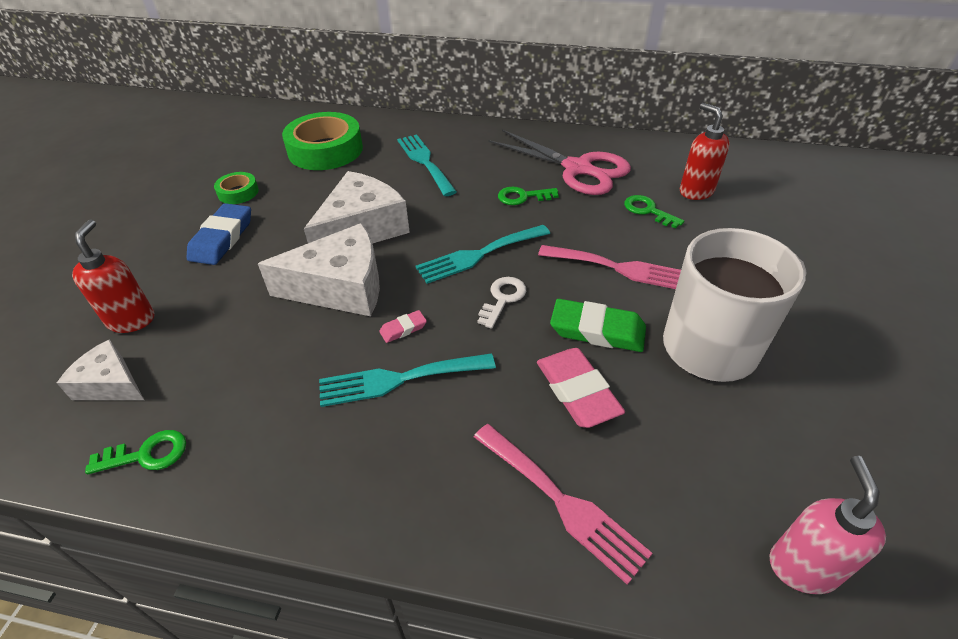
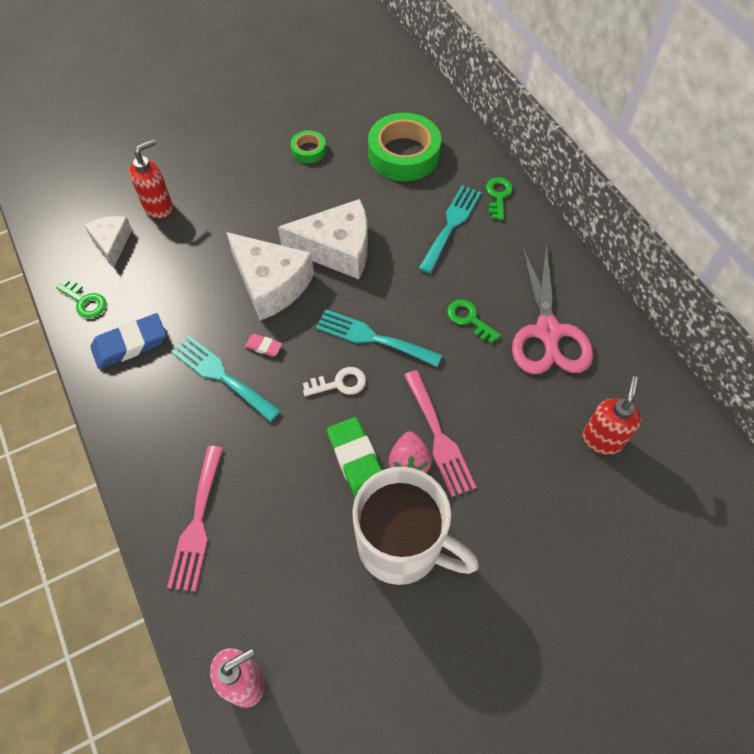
camera: 50 degrees right, 15 degrees up
blue eraser [187,203,251,265] -> blue eraser moved to [90,313,166,369]
pink eraser [537,348,625,428] -> none
green key [624,195,684,229] -> green key moved to [486,177,513,220]
none -> pink strawberry [389,431,432,474]

